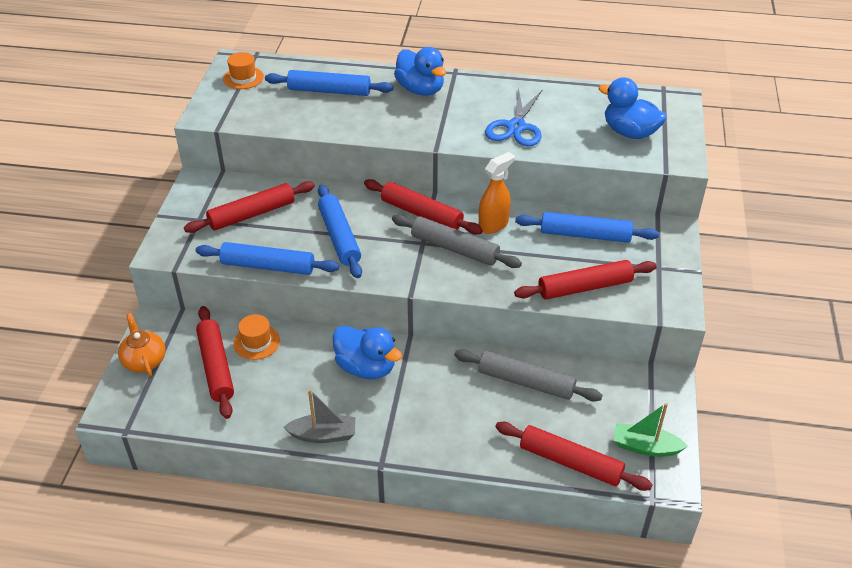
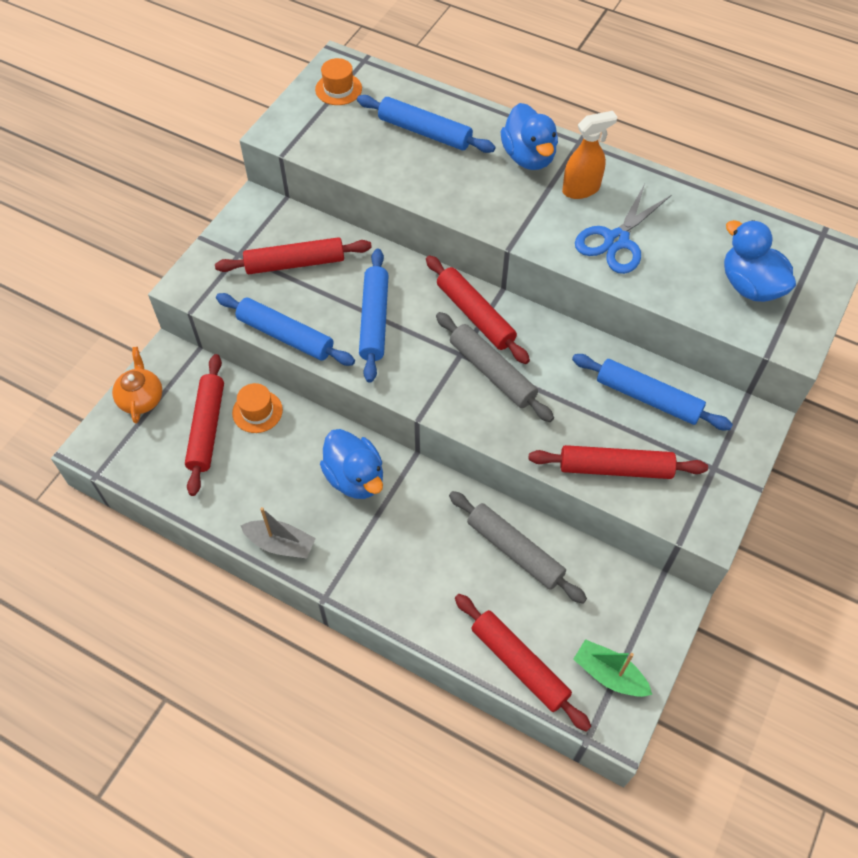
camera: 20 degrees right, 15 degrees up
orange spray bottle [479,152,515,234] -> orange spray bottle moved to [562,111,617,199]

